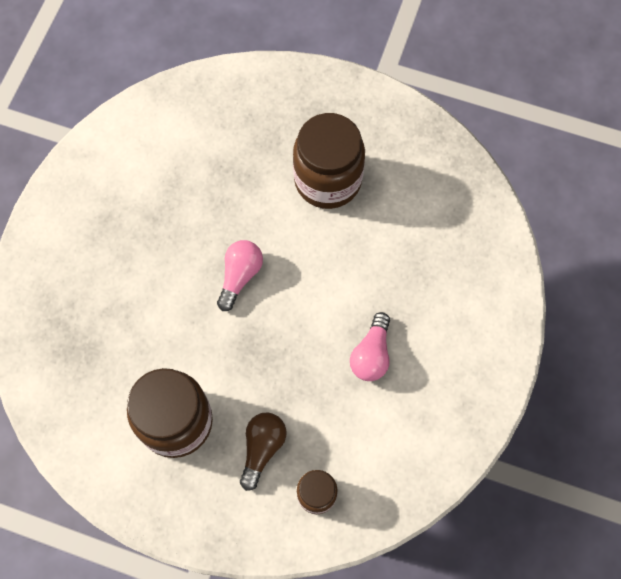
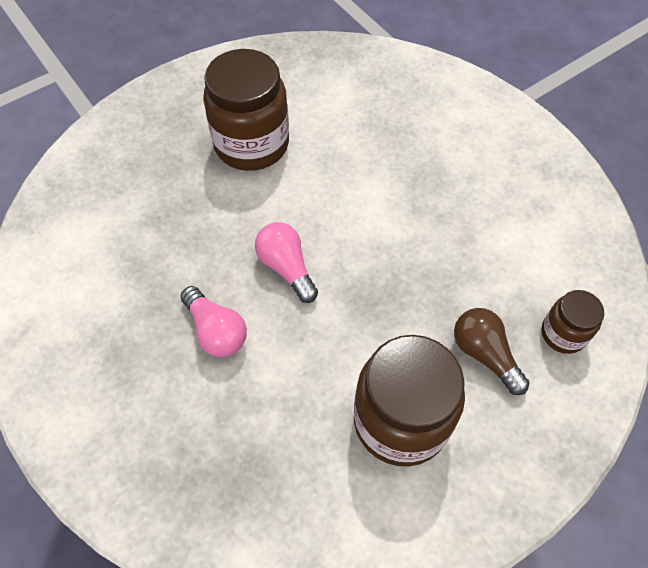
camera: 55 degrees left, 10 degrees down
pink light bulb [350,312,390,381] -> pink light bulb moved to [180,286,247,357]

